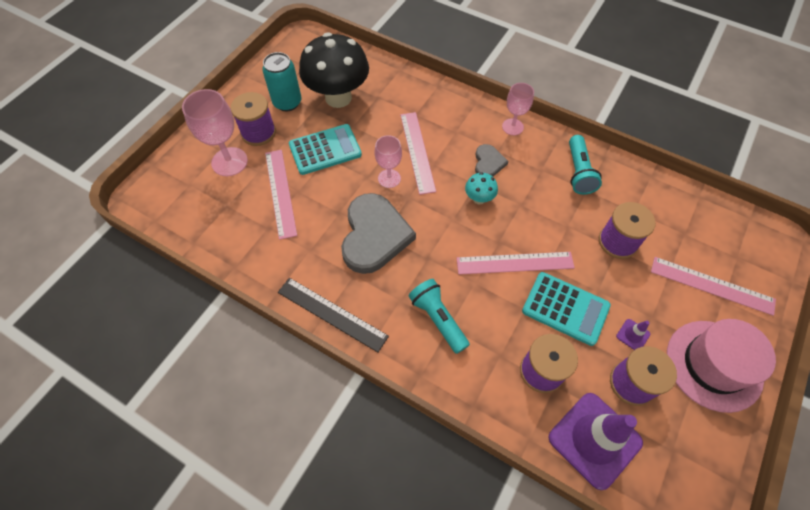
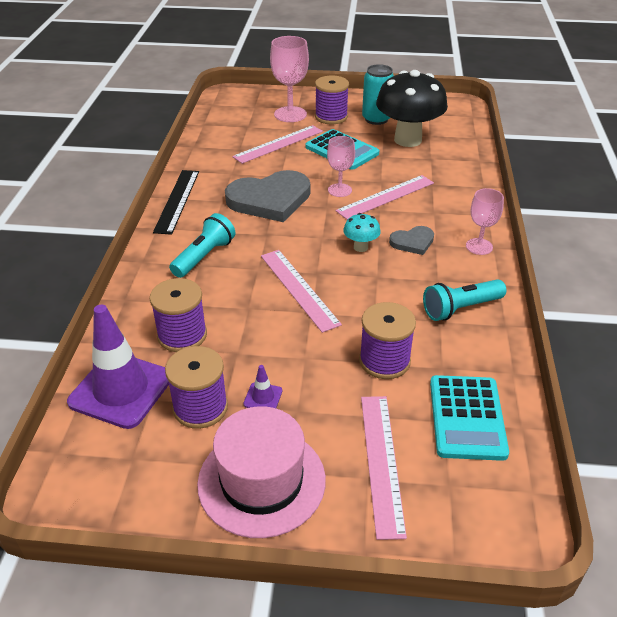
camera: 65 degrees right, 20 degrees down
turquoise calculator [522,272,611,346] -> turquoise calculator moved to [430,375,509,461]

